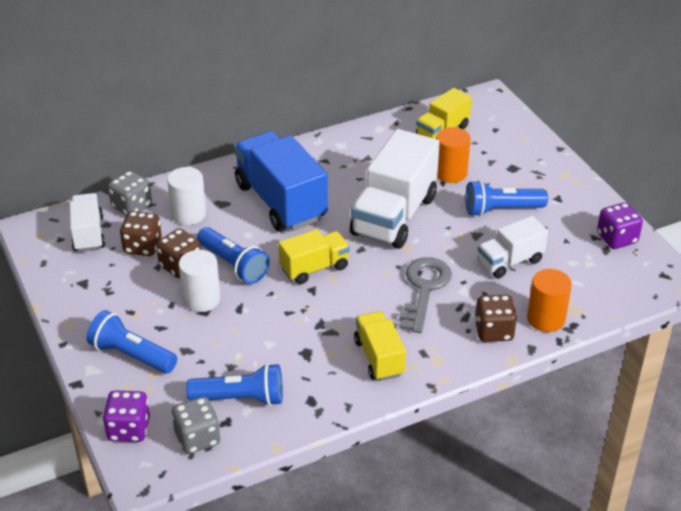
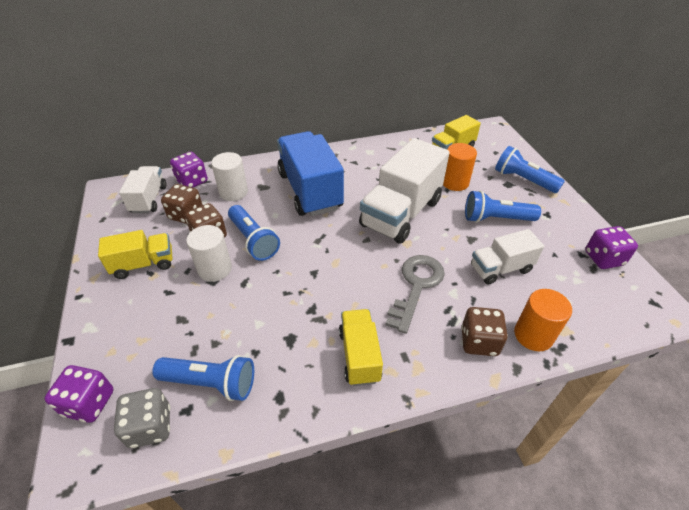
camera: 10 degrees right, 5 degrees up
blue flashlight [87,310,177,374] -> blue flashlight moved to [495,146,565,193]
grey dice [108,171,152,216] -> purple dice [170,152,208,188]
yellow truck [279,229,350,284] -> yellow truck moved to [98,230,172,279]

